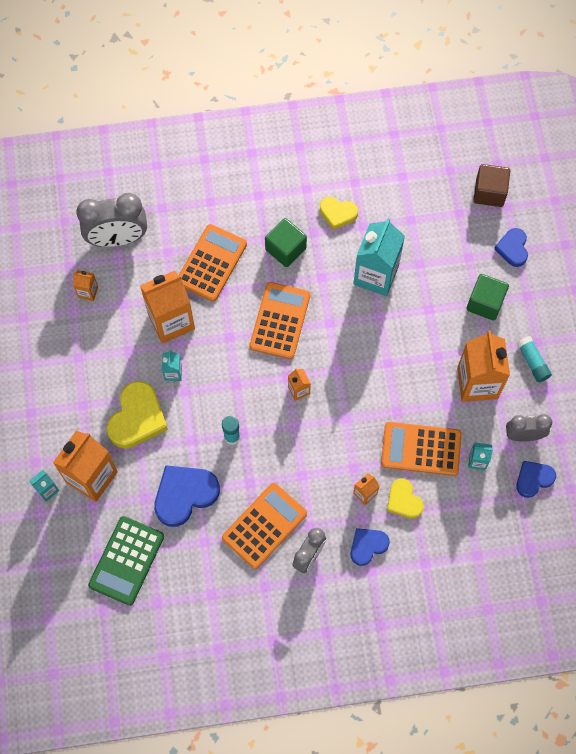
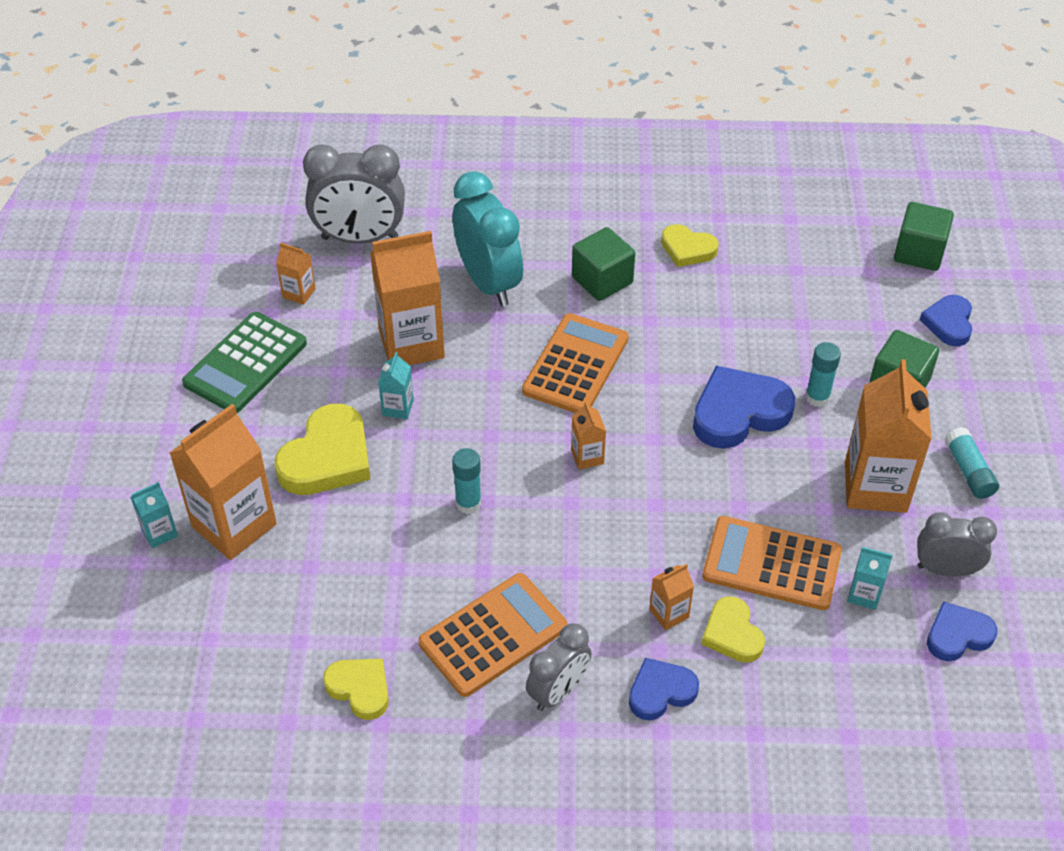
camera: 10 degrees right, 20 degrees down
green calculator [88,516,164,606] -> green calculator moved to [182,312,307,413]
blue heart [154,465,220,527] -> blue heart moved to [693,366,795,449]
orange calculator [179,224,247,302] -> turquoise clock [453,171,523,306]
turquoise carton [353,218,405,296] -> none
brown cube [474,164,510,207] -> green cube [894,202,954,271]
none -> yellow heart [323,659,389,720]
none -> turquoise glue stick [805,342,841,407]

